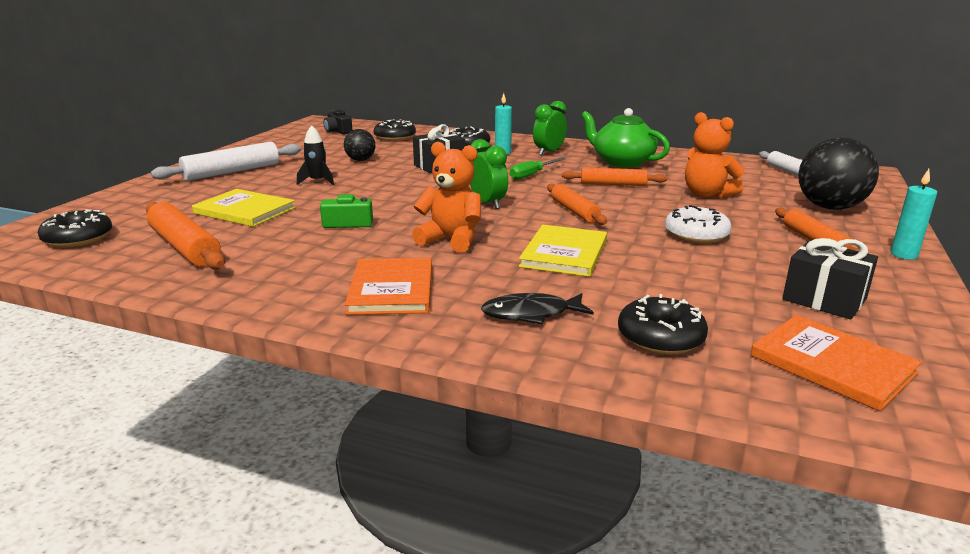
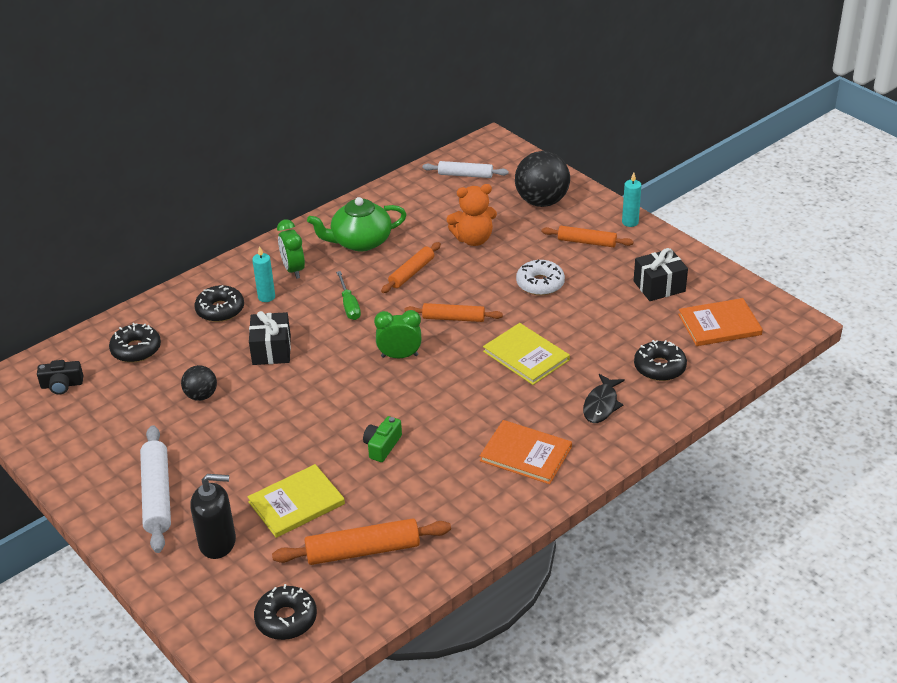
camera: 60 degrees left, 15 degrees up
black rocket [297,125,334,185] -> none
orange teddy bear [412,142,481,253] -> none
none -> black soap dispenser [190,474,236,559]

